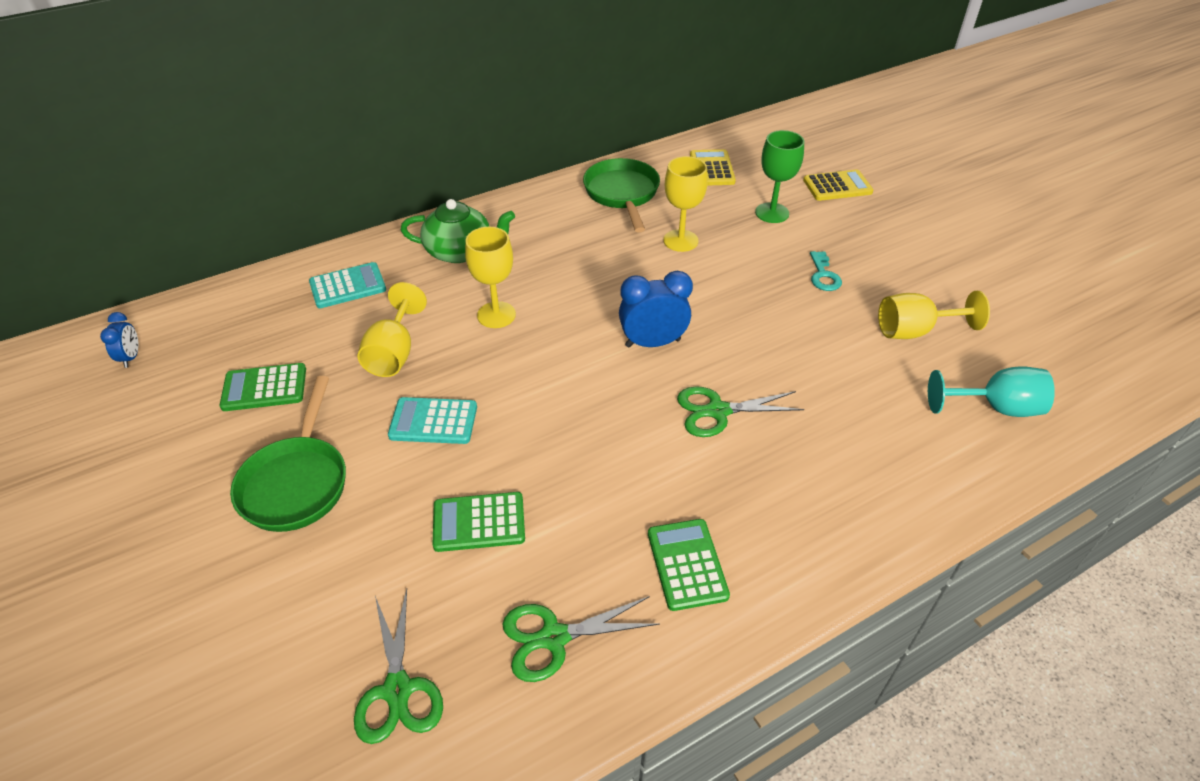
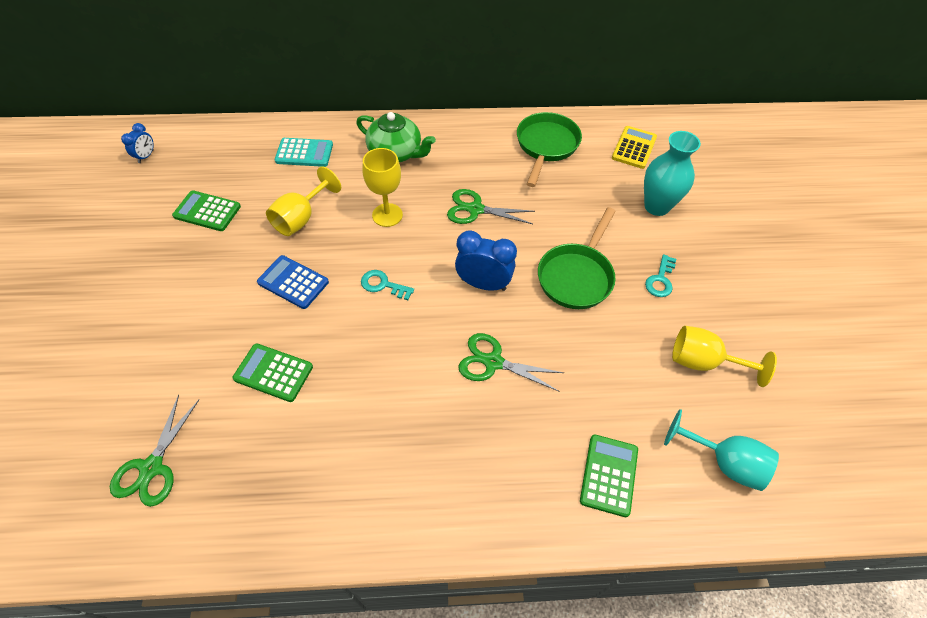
camera: 25 degrees right, 10 degrees up
green pan [230,376,346,532] -> green pan moved to [538,207,616,309]
turquoise calculator [388,397,477,444] -> blue calculator [257,255,329,309]
green scissors [502,596,660,682] -> green scissors moved to [447,189,535,224]
green calculator [648,519,730,611] -> green calculator moved to [580,434,638,517]
yellow goblet [663,156,708,252] -> none
green goblet [755,130,804,223] -> turquoise vase [644,131,701,216]
yellow calculator [803,169,874,201] -> none
none -> turquoise key [361,270,414,300]

